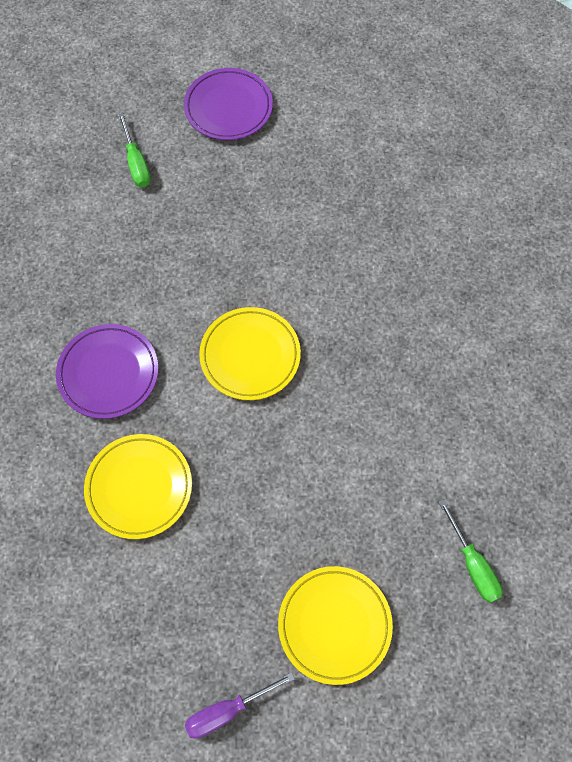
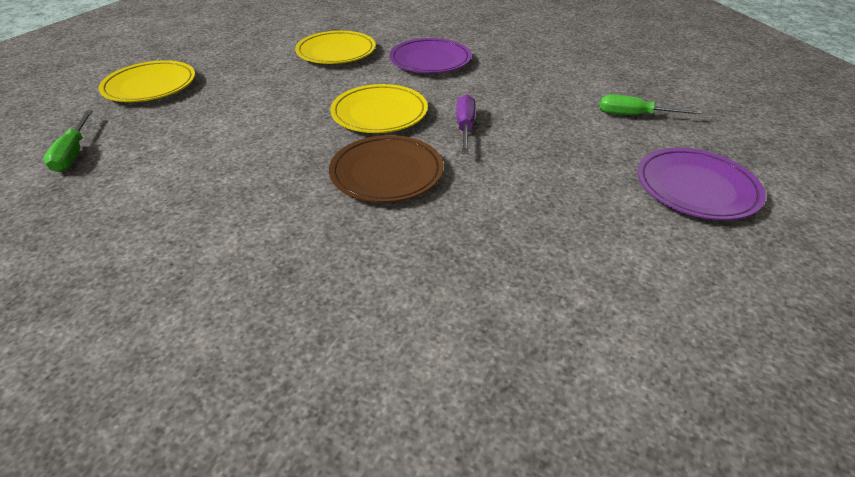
camera: 120 degrees right, 25 degrees down
purple screwdriver [185,672,295,739] -> purple screwdriver moved to [456,94,475,154]
green screwdriver [439,499,502,603] -> green screwdriver turned 105 degrees counterclockwise [44,110,92,172]
none -> brown plate [329,135,443,203]

